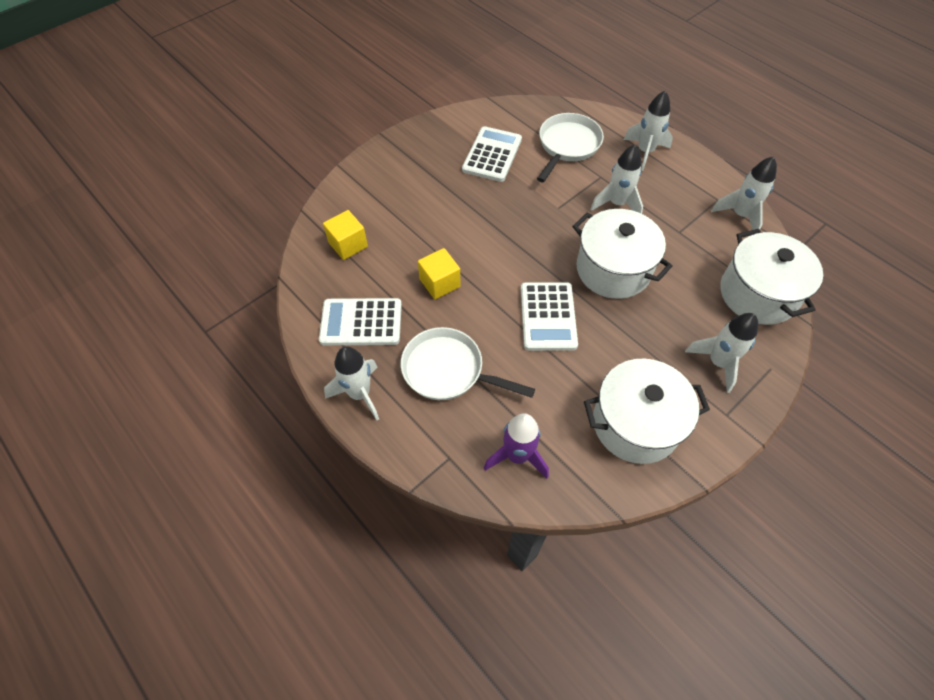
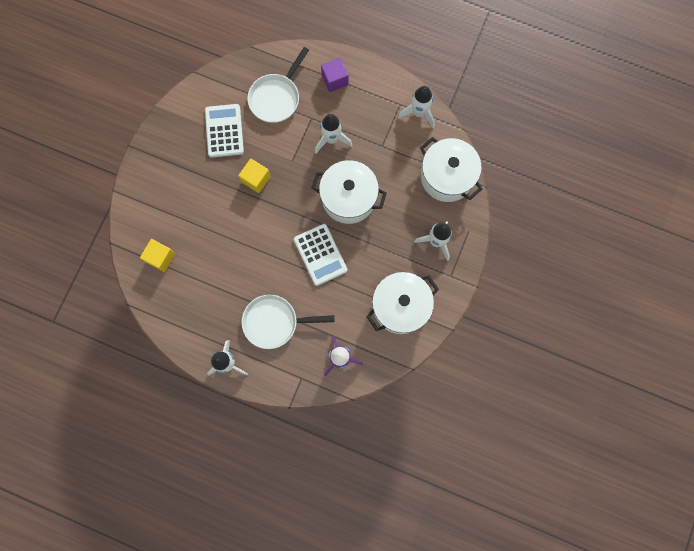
camera: 25 degrees left, 20 degrees up
white calculator [319,298,402,345] -> none
yellow cube [418,248,460,299] -> yellow cube moved to [238,158,271,193]
white pan [537,113,604,182] -> white pan turned 150 degrees counterclockwise [248,47,309,123]
white rocket [623,91,673,171] -> purple cube [321,58,349,92]

